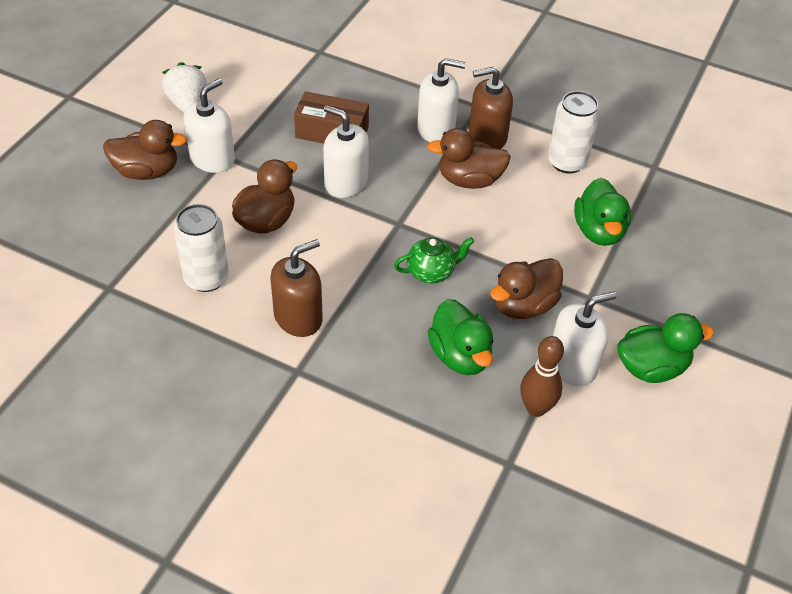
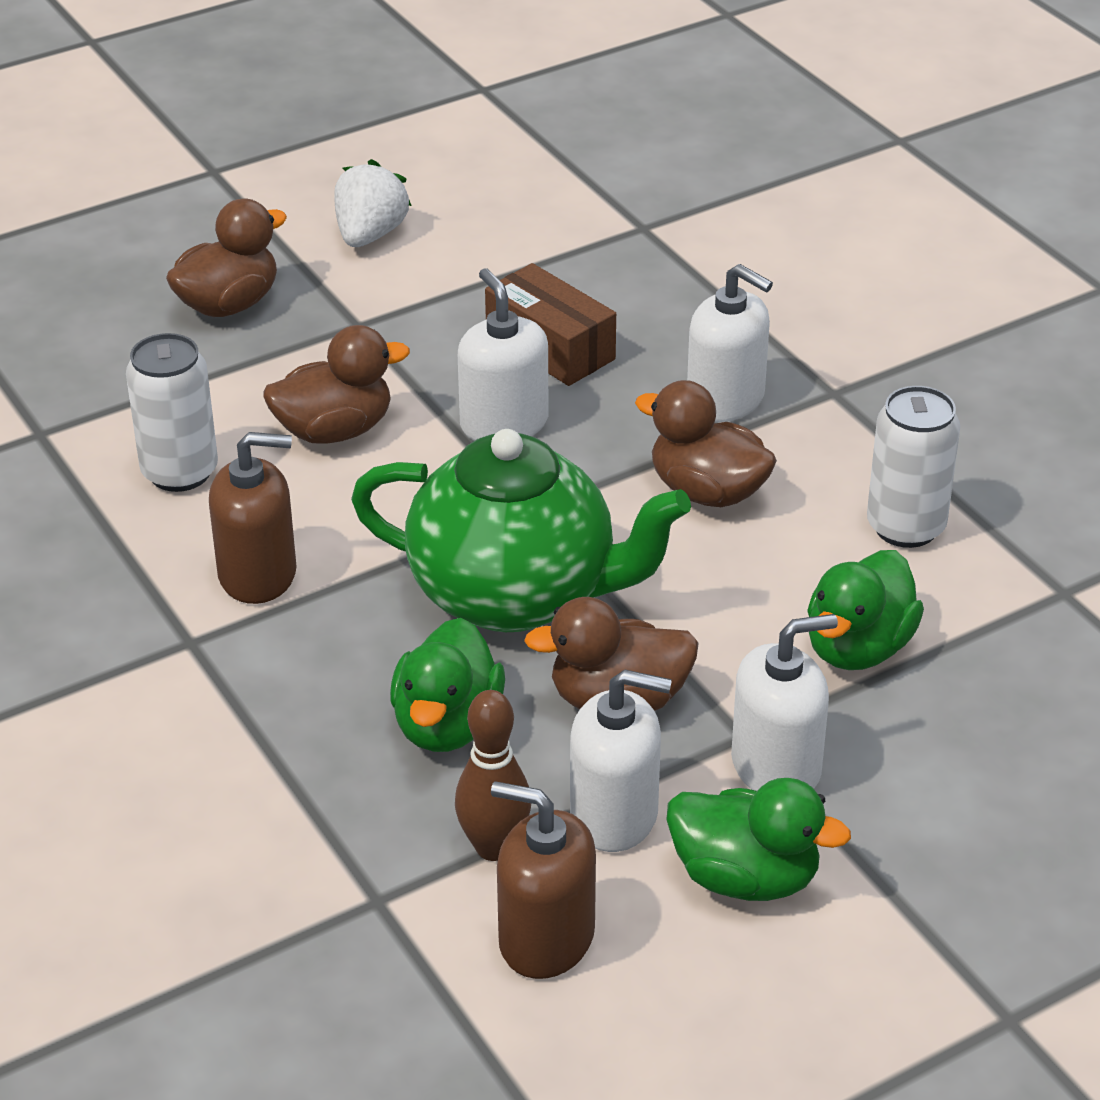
camera: 35 degrees right, 10 degrees down
brown duck [103,120,187,180] -> brown duck turned 75 degrees counterclockwise [166,199,287,317]
white soap dispenser [183,78,235,173] -> white soap dispenser moved to [731,614,838,791]
green teapot [394,237,474,283] -> green teapot [351,429,691,632], size x2.30
brown soap dispenser [469,67,513,149] -> brown soap dispenser moved to [491,781,596,979]

